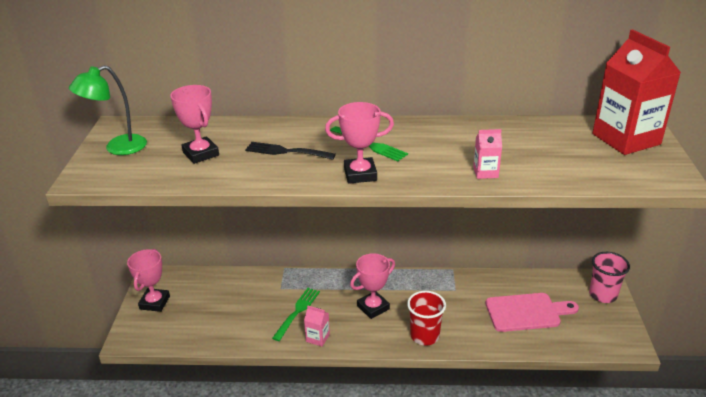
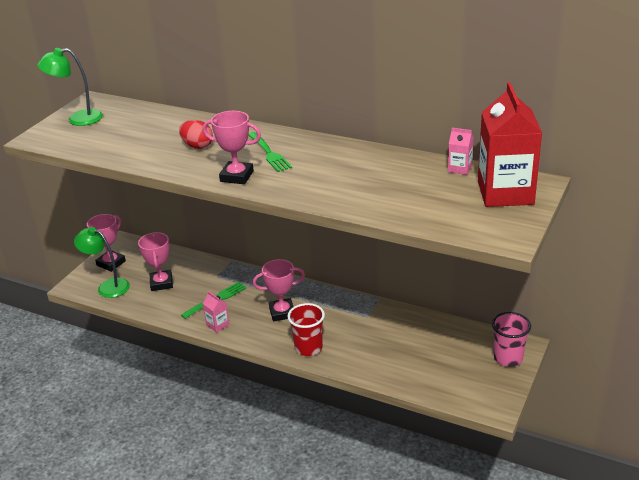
camera: 25 degrees right, 0 degrees up
pink trophy [170,85,219,164] -> pink trophy moved to [138,232,173,291]
black fork [245,142,336,159] -> red egg [179,120,213,149]
pink carton [473,129,502,179] -> pink carton moved to [448,128,473,175]
pink cutting board [485,293,579,332] -> none
none -> green lamp [74,227,130,298]

